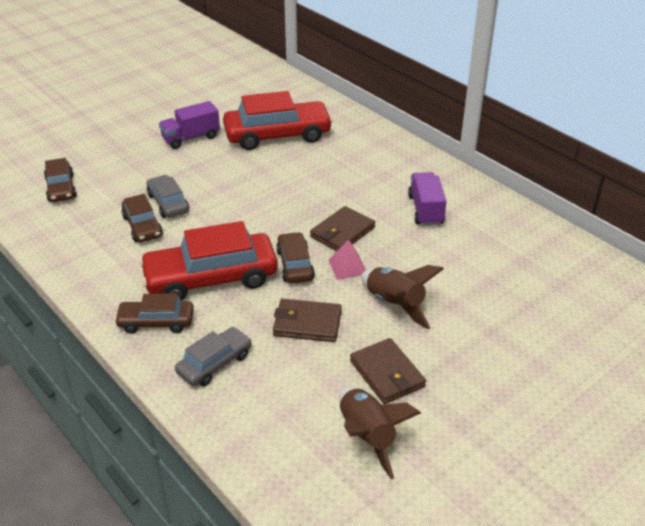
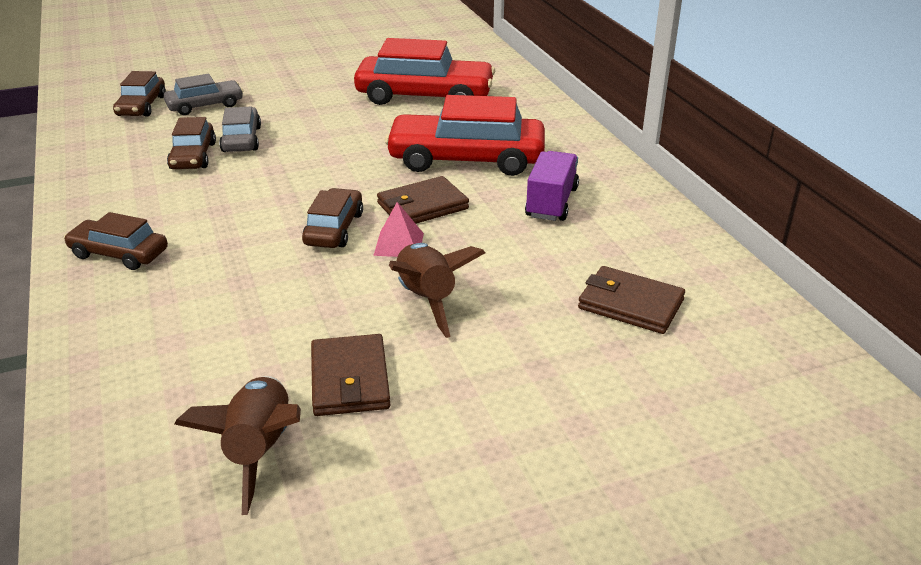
camera: 20 degrees right, 5 degrees down
red car [139,221,278,301] -> red car moved to [385,95,545,176]
purple truck [159,101,220,149] -> none
grey car [175,327,252,386] -> grey car moved to [164,74,243,115]
brown wallet [273,299,342,342] -> brown wallet moved to [578,266,685,334]

